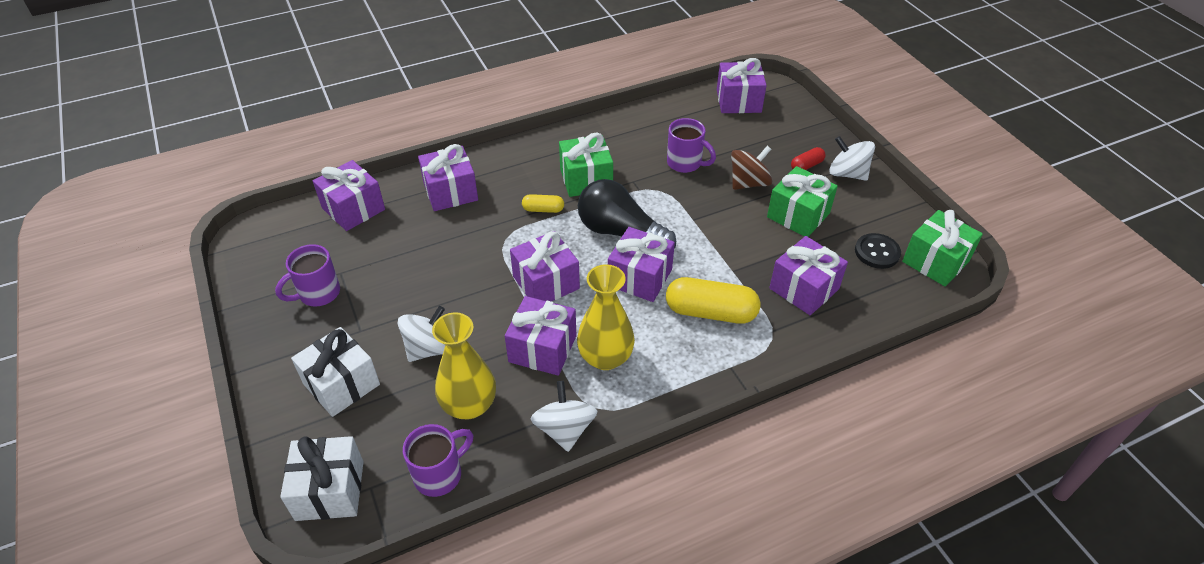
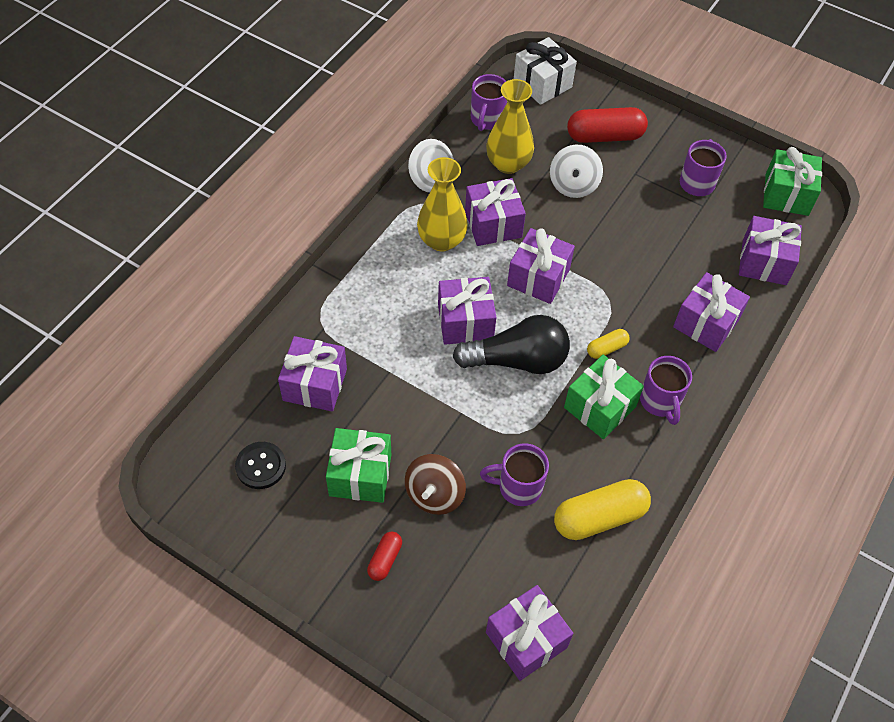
camera: 145 degrees right, 10 degrees up
white gift [291,327,380,417] -> red capsule [567,107,648,143]
yellow capsule [666,277,760,324] -> yellow capsule moved to [554,479,651,540]
white spinning top [829,136,875,181] -> none
green gift [902,210,983,286] -> green gift moved to [763,147,822,216]
none -> purple mug [640,356,692,425]

